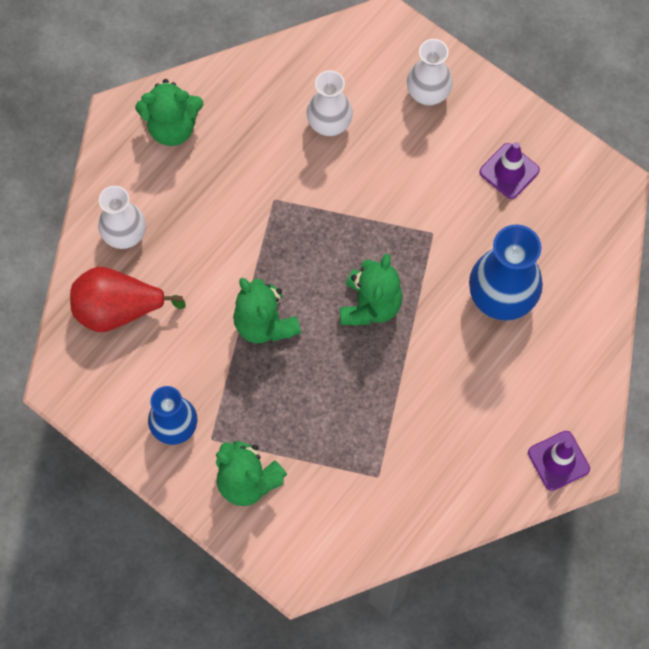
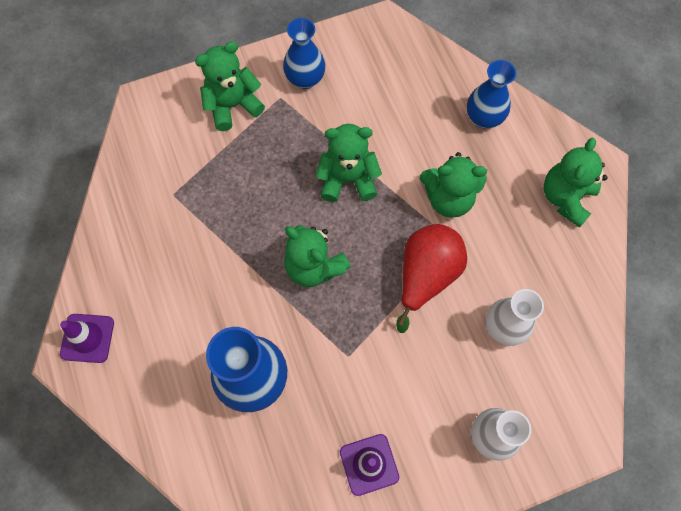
camera: 120 degrees right, 0 degrees up
red pear [70,267,186,332] -> red pear moved to [396,224,467,333]
white vase [98,186,146,249] -> blue vase [467,60,516,128]
none -> green teddy bear [420,152,487,218]

